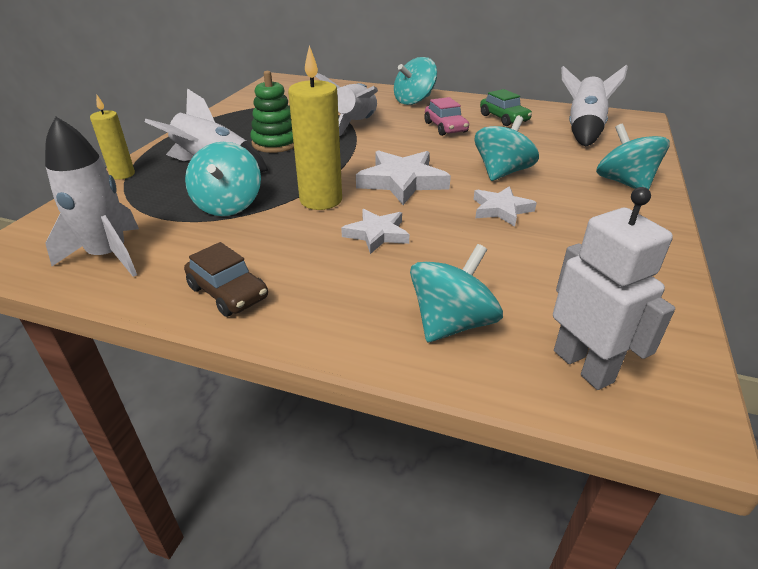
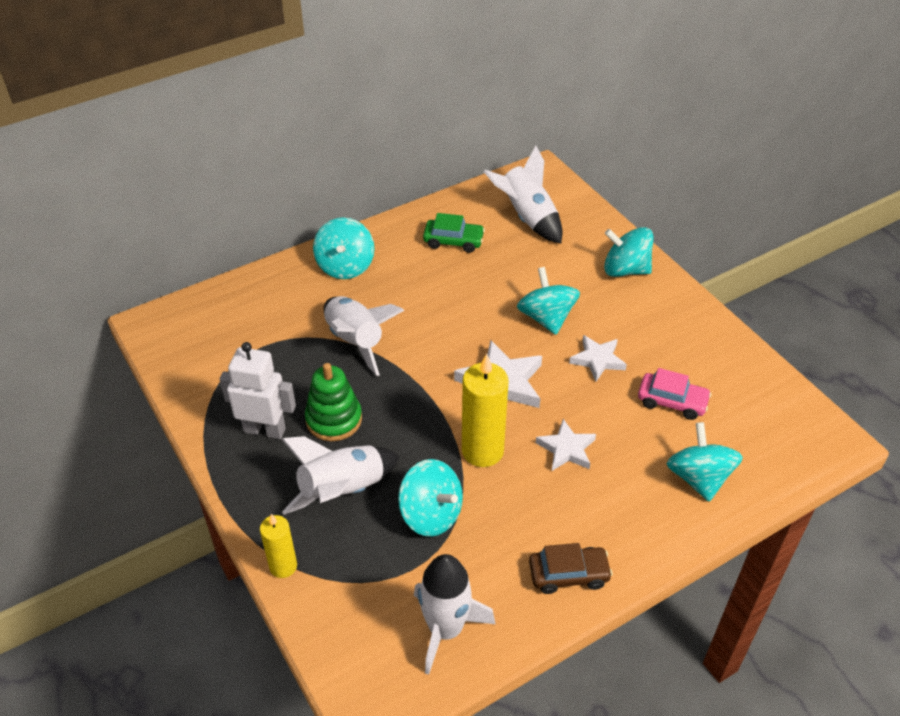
camera: 50 degrees left, 10 degrees up
pink car [424,97,469,136] -> pink car moved to [638,368,712,420]
white robot [553,187,675,390] -> white robot moved to [220,342,296,439]

